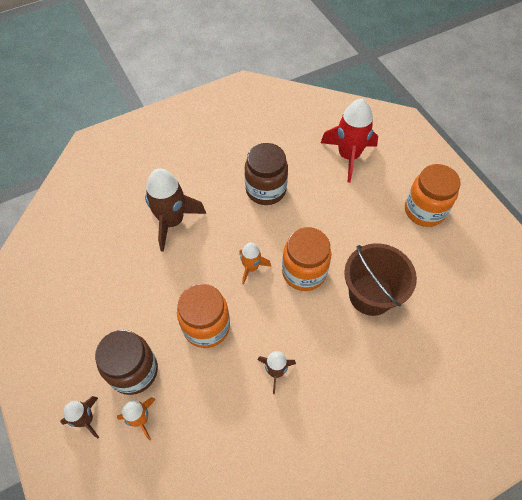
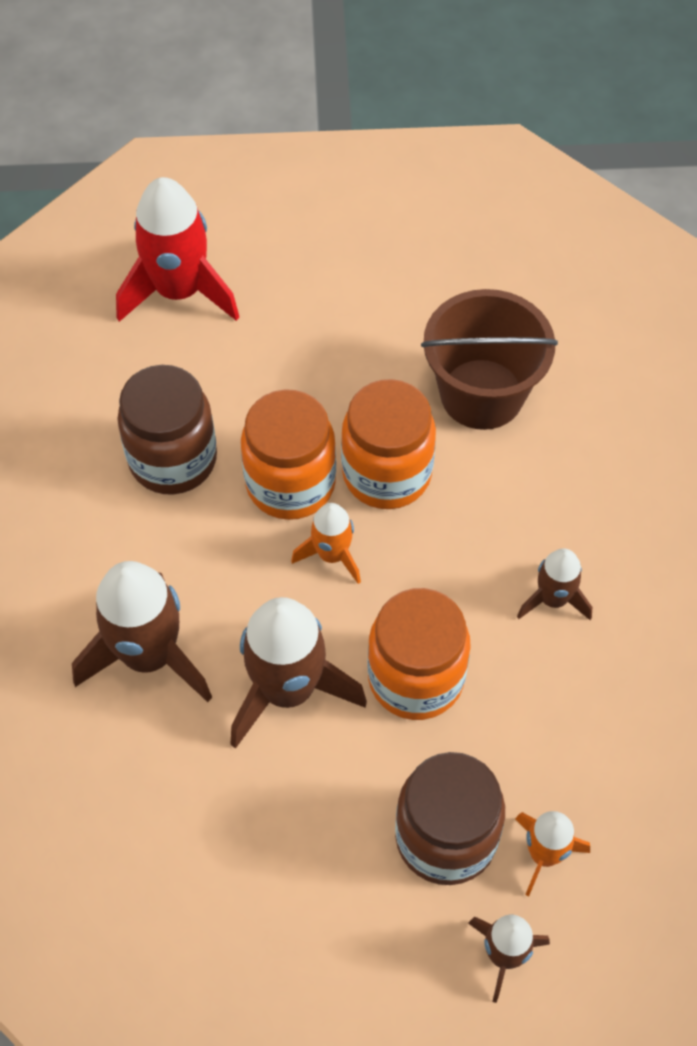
camera: 65 degrees left, 0 degrees up
orange jar [405,164,461,227] -> orange jar moved to [241,389,336,520]
none -> brown rocket [231,597,367,749]

